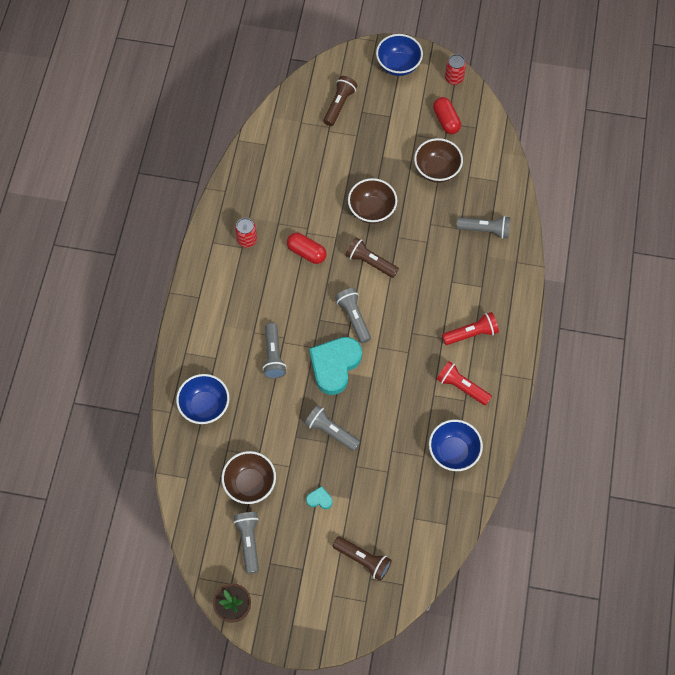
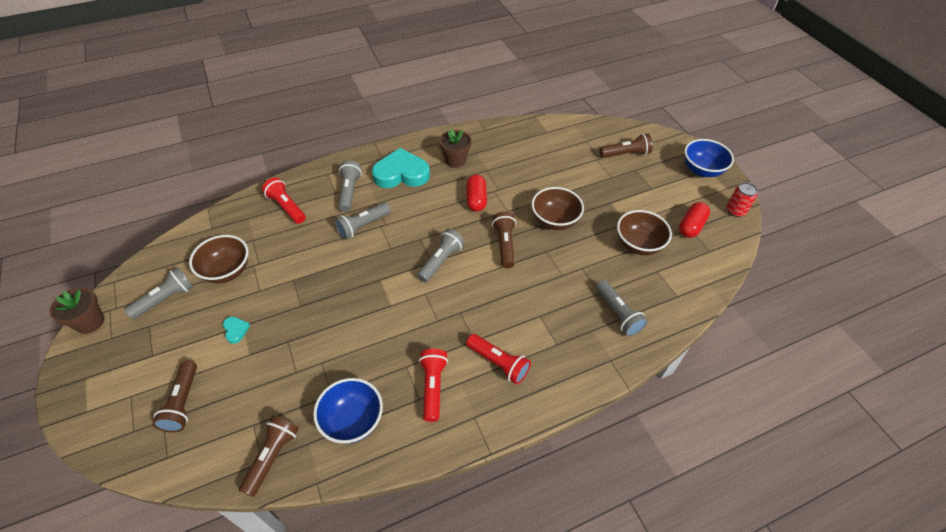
camera: 55 degrees right, 15 degrees down
blue bowl [176,374,229,424] -> red flashlight [262,178,306,224]
red can [235,218,257,248] -> brown flower pot [439,129,471,168]
grey flashlight [305,405,360,451] -> grey flashlight moved to [338,161,362,212]
turquoise heart [309,337,362,395] -> turquoise heart moved to [372,148,430,188]
none -> brown flashlight [239,416,299,497]

